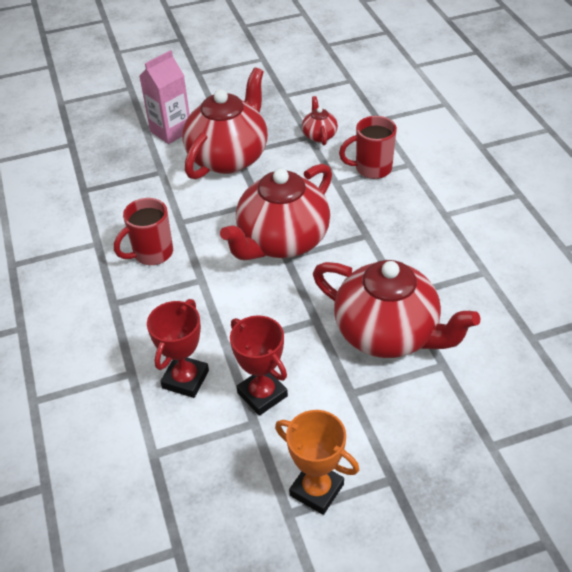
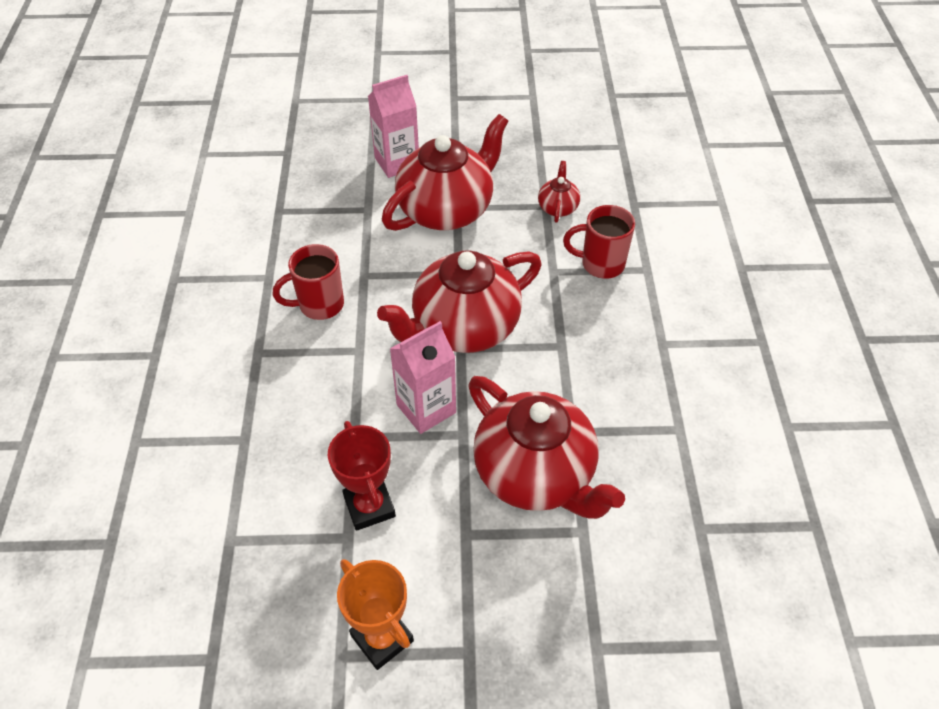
camera: 15 degrees right, 5 degrees up
red trophy [147,299,209,398] -> none
none -> pink carton [390,321,456,434]

